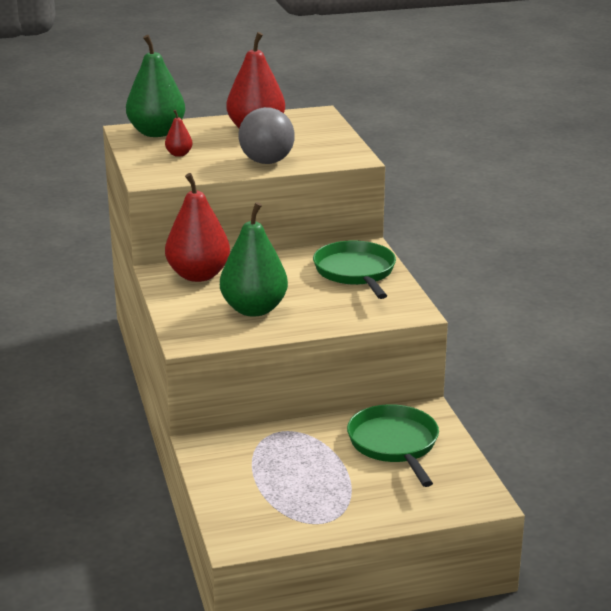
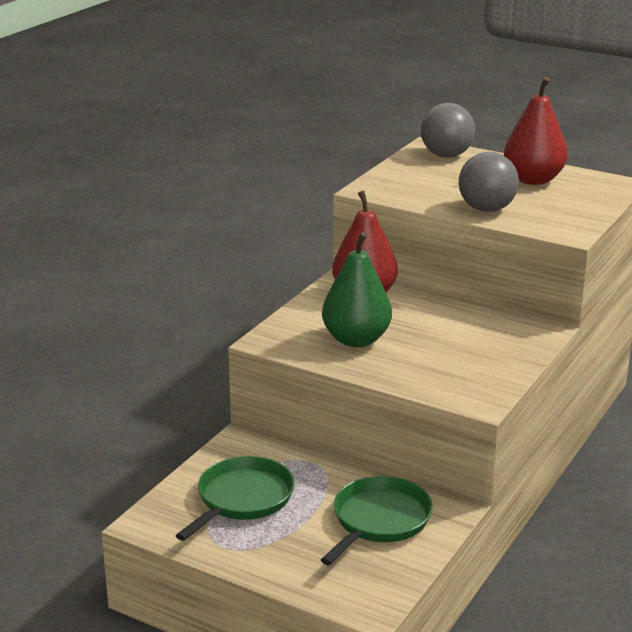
camera: 45 degrees right, 0 degrees up
green pear [126,35,185,137] -> grey ball [421,103,475,158]
red pear [165,110,193,157] -> none
green pan [313,241,396,299] -> green pan moved to [176,456,295,541]

